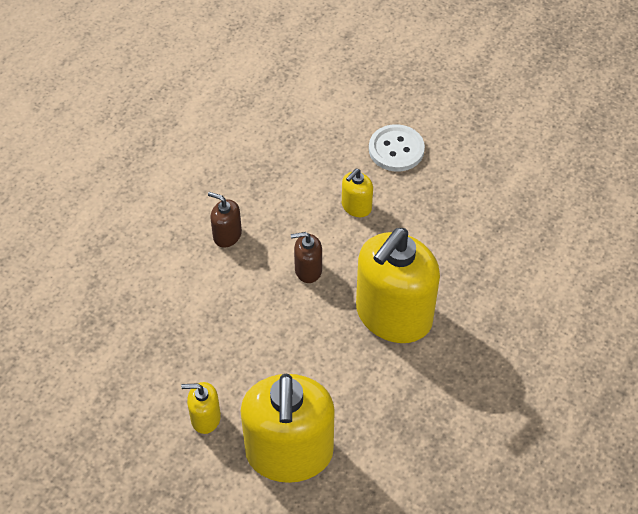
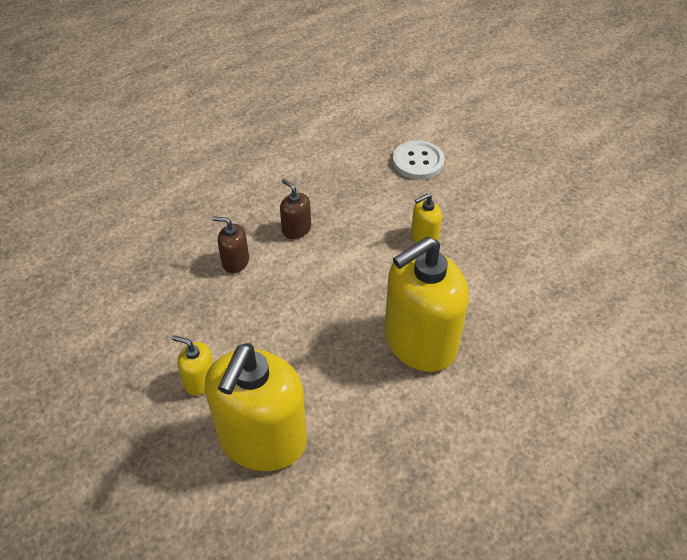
camera: 20 degrees right, 5 degrees down
brown soap dispenser [291,232,322,283] -> brown soap dispenser moved to [212,216,249,273]
white button [369,124,425,172] -> white button moved to [393,140,444,179]

